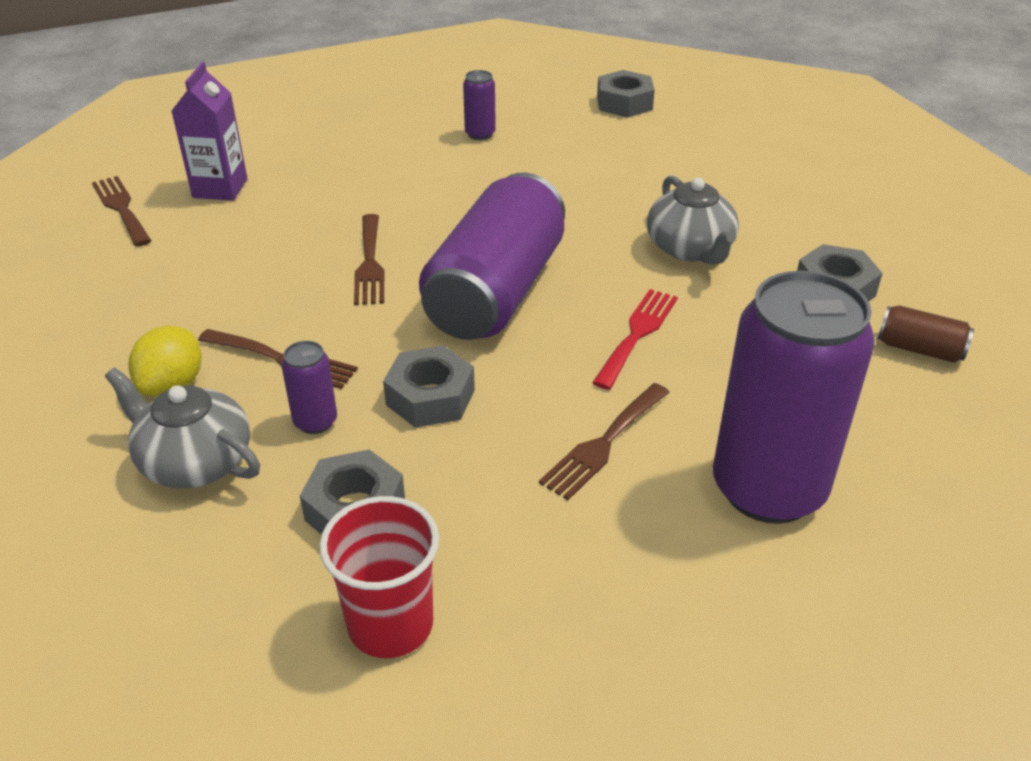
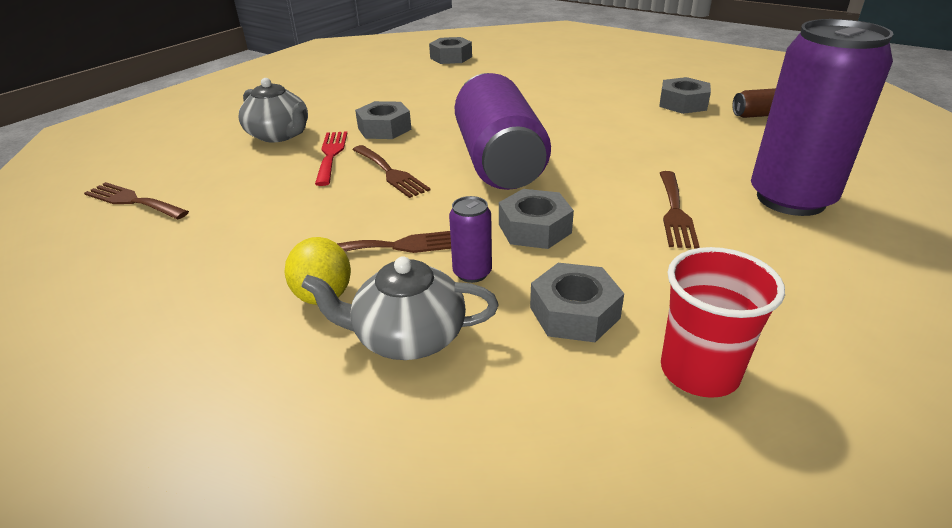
camera: 30 degrees left, 5 degrees down
purple carton [172,62,248,201] -> none
purple can [463,70,496,140] -> none
red fork [592,289,678,390] -> red fork moved to [315,131,347,186]
grey teapot [647,175,739,265] -> grey teapot moved to [238,78,308,143]
none -> grey nut [355,101,412,139]

